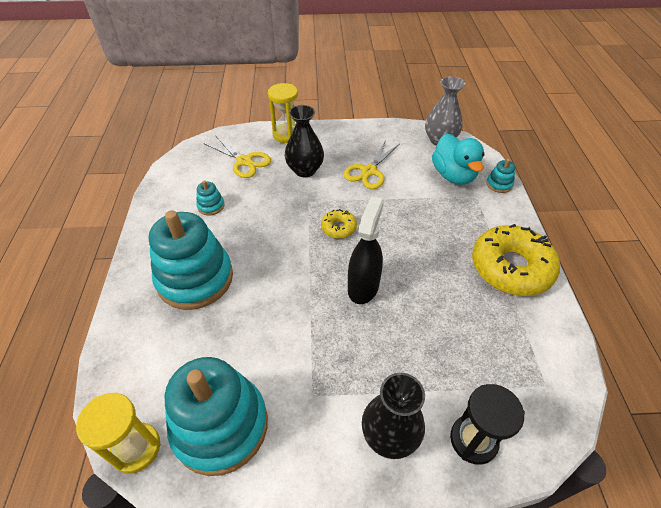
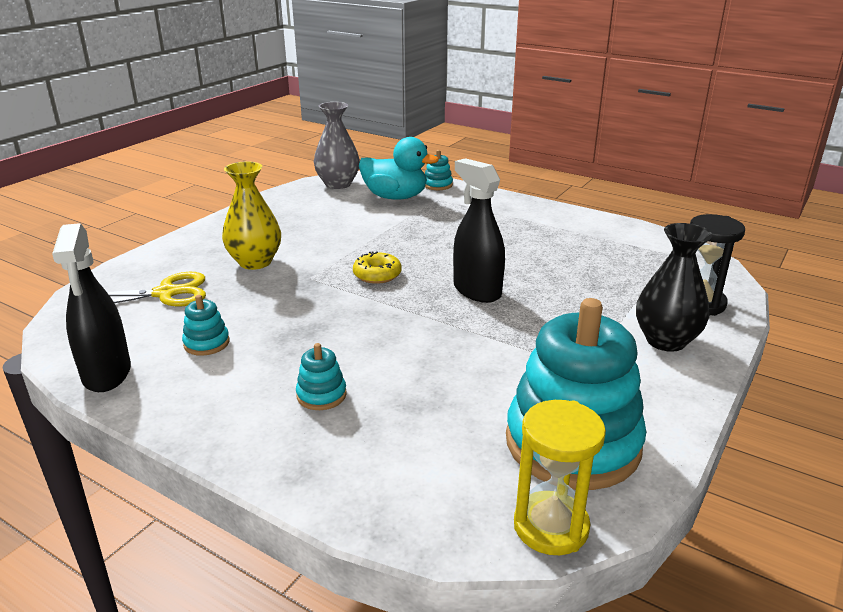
camera: 55 degrees left, 20 degrees down
turquoise stacking toy [149,210,233,310] -> turquoise stacking toy [296,343,347,410], size x0.41
yellow hourglass [268,83,298,143] -> none
black vase [285,105,324,177] -> yellow vase [222,161,281,270]
yellow scissors [343,140,400,189] -> none
yellow donut [472,224,560,296] -> none
none -> black spray bottle [52,223,131,392]

